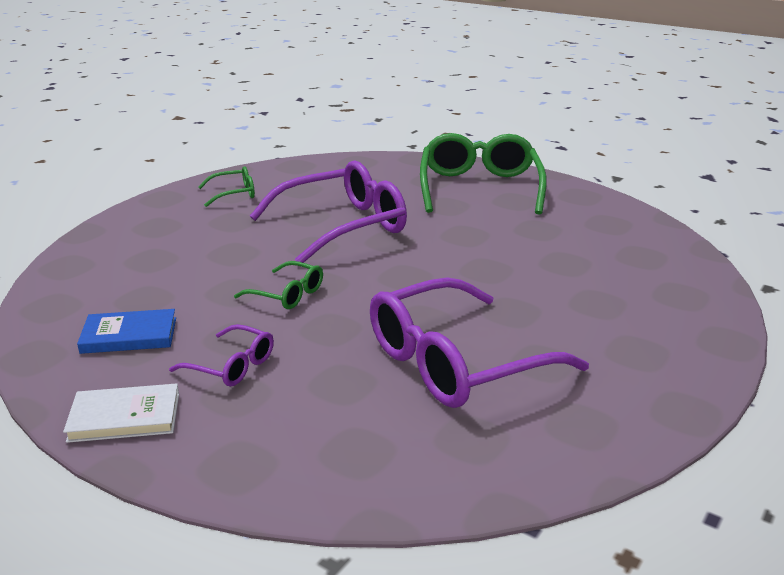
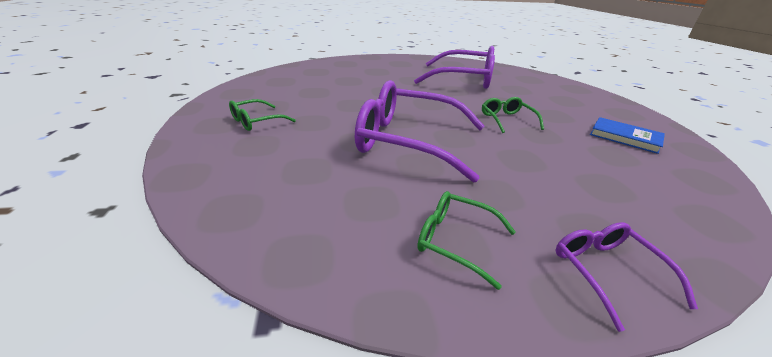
camera: 135 degrees left, 5 degrees up
white book [63,383,179,443] -> none
purple glasses [169,324,274,386] -> purple glasses moved to [555,222,698,332]
green glasses [420,133,547,215] -> green glasses [229,99,296,131], size x0.47

